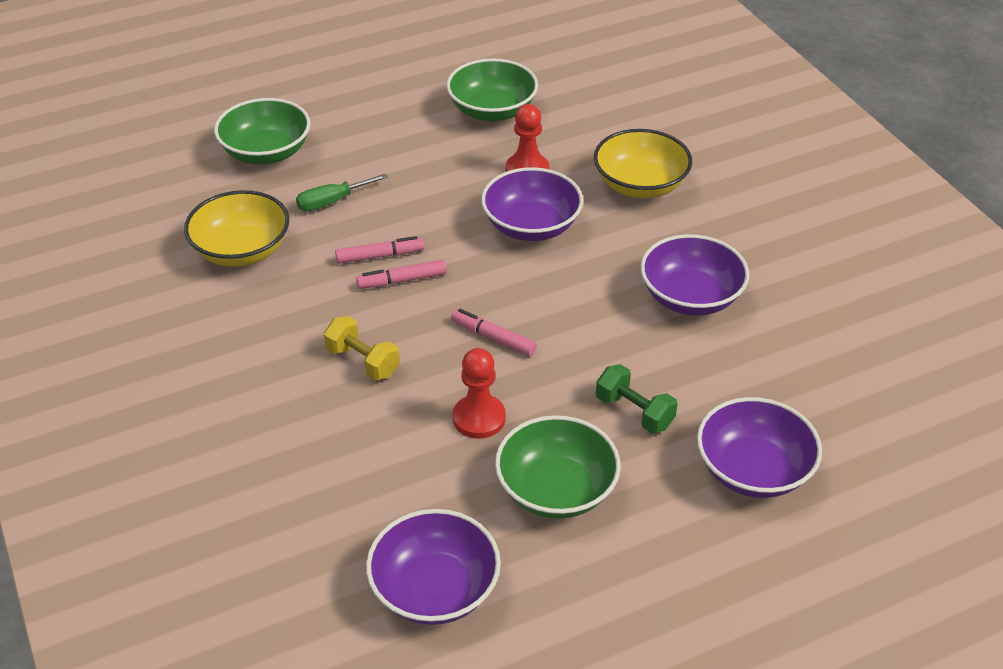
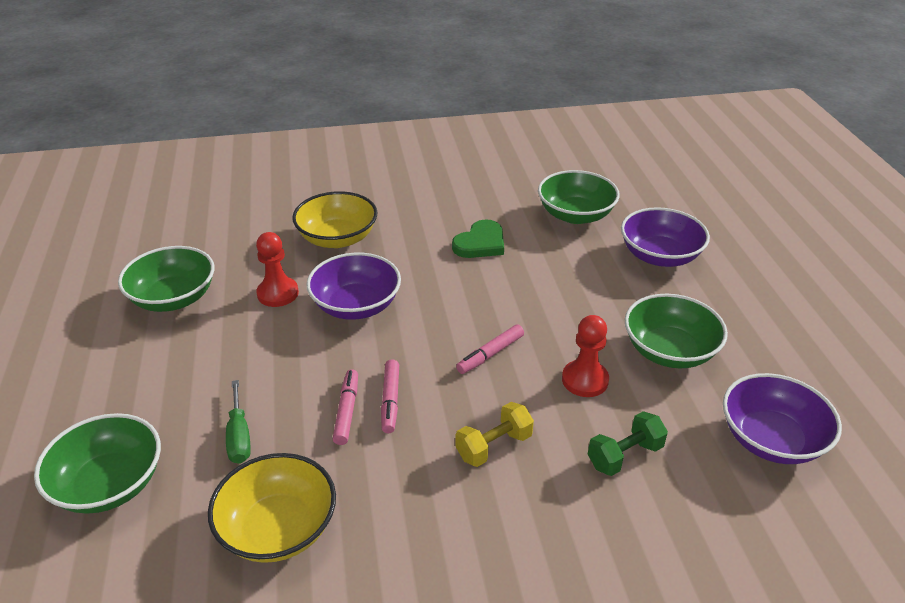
camera: 75 degrees left, 5 degrees down
green dumbbell [596,364,677,434] -> green dumbbell moved to [588,411,668,476]
purple bowl [640,234,749,316] -> green heart [452,219,504,258]
none -> green bowl [538,170,620,224]

